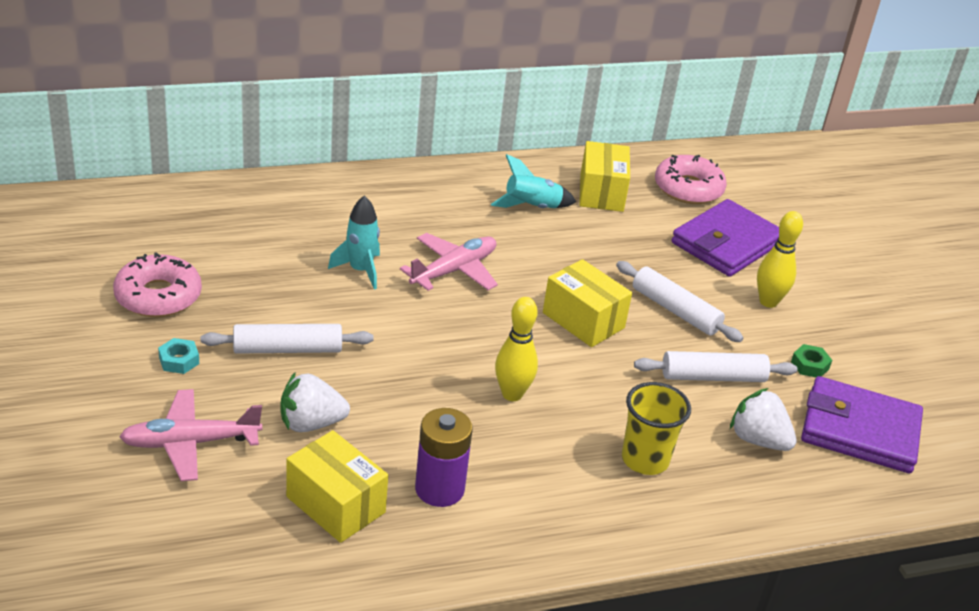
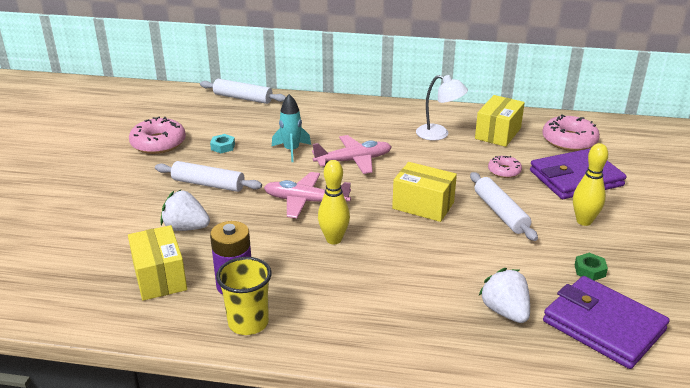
camera: 30 degrees right, 5 degrees down
pink plane [119,389,262,481] -> pink plane moved to [264,172,351,218]
turquoise nut [158,338,199,374] -> turquoise nut moved to [210,134,235,153]
turquoise rocket [491,154,576,208] -> white lamp [416,75,468,141]
yellow box [543,259,632,347] -> yellow box turned 45 degrees counterclockwise [392,162,457,222]
yellow cup [622,382,691,475] -> yellow cup moved to [216,257,271,335]
white rolling pin [634,351,797,382] -> white rolling pin moved to [200,79,286,104]
none -> pink donut [488,156,522,178]

